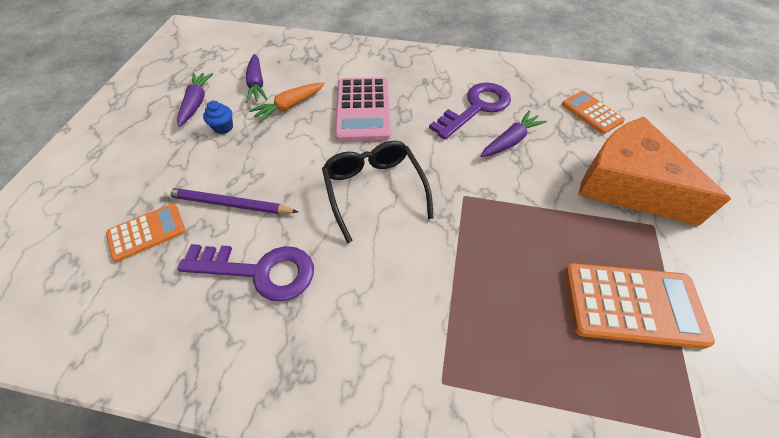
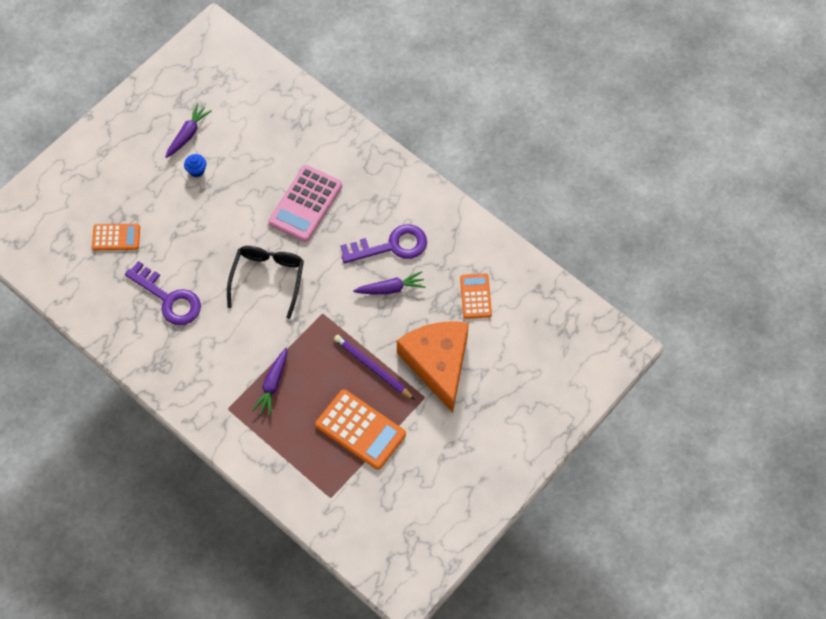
camera: 30 degrees right, 10 degrees up
purple pencil [164,187,298,214] -> purple pencil moved to [334,334,415,400]
purple carrot [246,54,267,103] -> purple carrot moved to [252,348,287,416]
orange carrot [249,83,325,123] -> none

